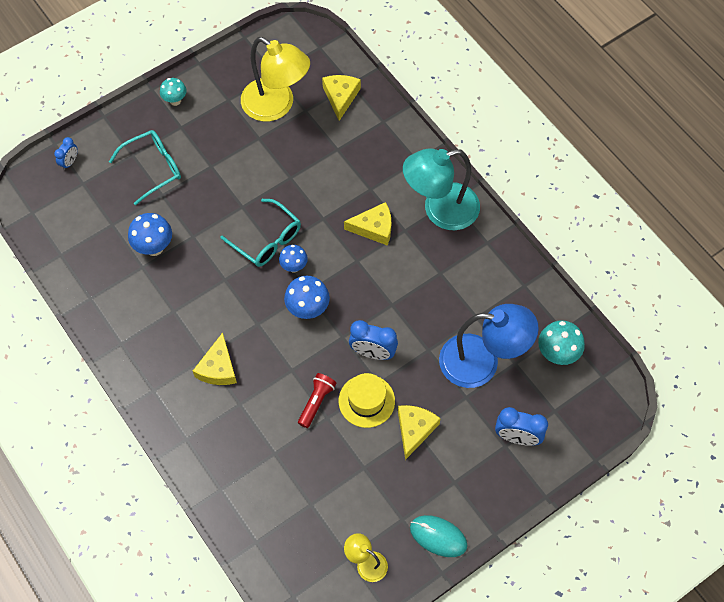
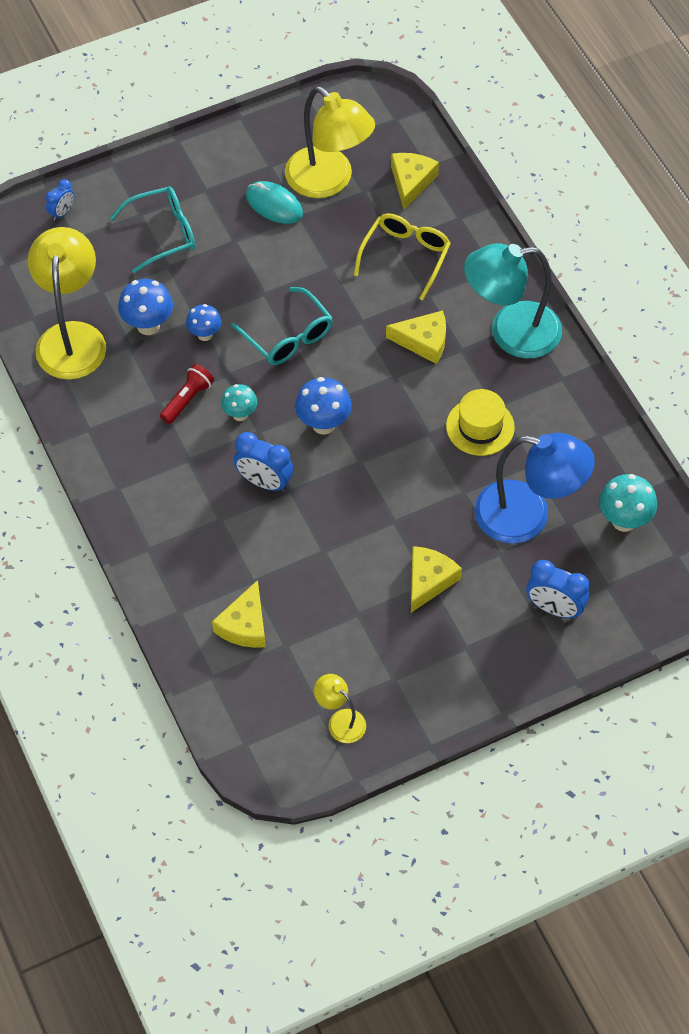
camera: 10 degrees right, 5 degrees down
turquoise mushroom [160,78,186,106] -> turquoise mushroom moved to [221,384,257,421]
yellow cheese [193,332,237,385] -> yellow cheese moved to [212,580,265,648]
blue mushroom [279,245,308,272] -> blue mushroom moved to [186,304,222,341]
red flashlight [298,373,336,428] -> red flashlight moved to [160,364,214,424]
yellow hat [339,373,395,428] -> yellow hat moved to [446,389,515,456]
blue clock [349,320,398,360] -> blue clock moved to [234,432,294,492]
turquoise mouse [410,515,468,557] -> turquoise mouse moved to [246,181,303,224]
none -> yellow lamp [28,227,106,380]
none -> yellow glasses [354,213,451,300]

